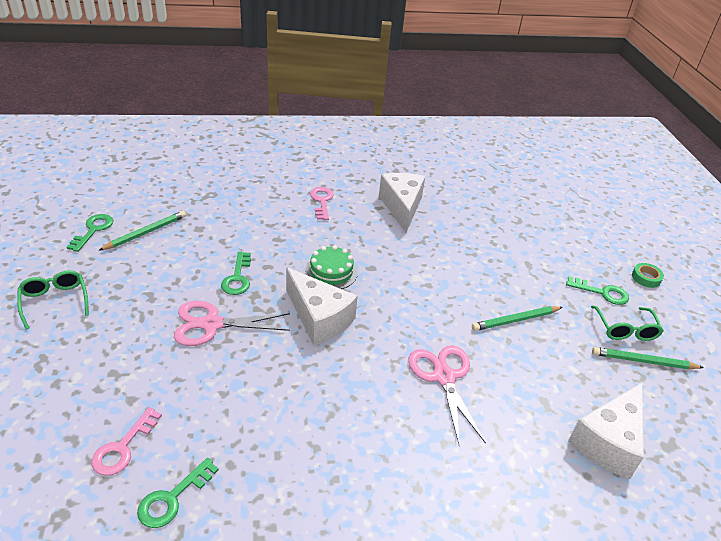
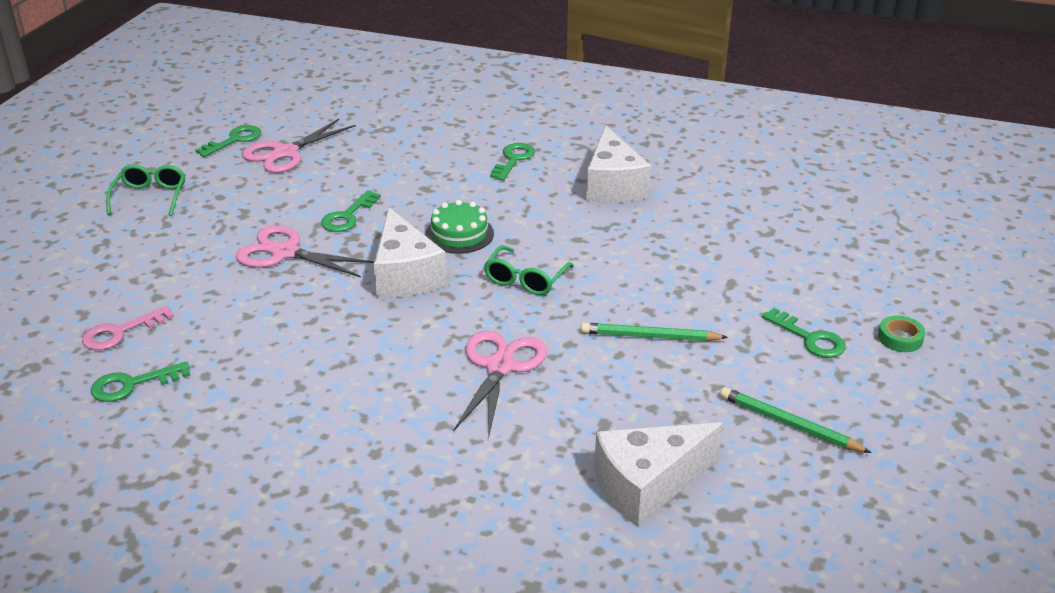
camera: 30 degrees right, 5 degrees down
green pencil [98,211,186,251] -> pink scissors [242,119,355,173]
pink key [310,187,333,220] -> green key [490,143,535,181]
white cheese [379,173,425,233] -> white cheese turned 150 degrees clockwise [586,126,651,203]
green glasses [591,305,664,341] -> green glasses moved to [484,245,574,295]

